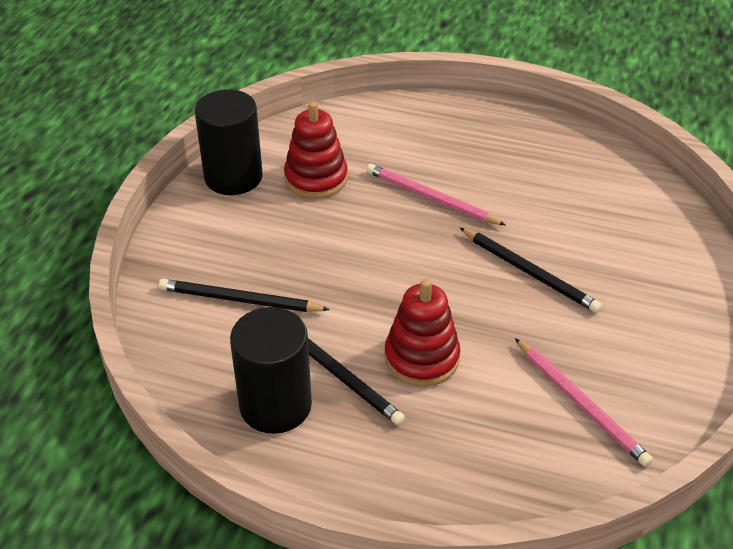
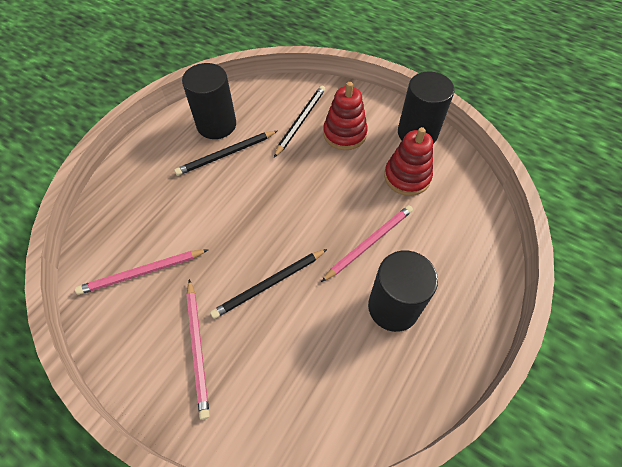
camera: 105 degrees right, 15 degrees up
red stacking toy [384,279,460,387] -> red stacking toy moved to [323,82,368,150]
none -> pink pencil [186,279,210,420]
none -> black cylinder [368,250,438,332]

